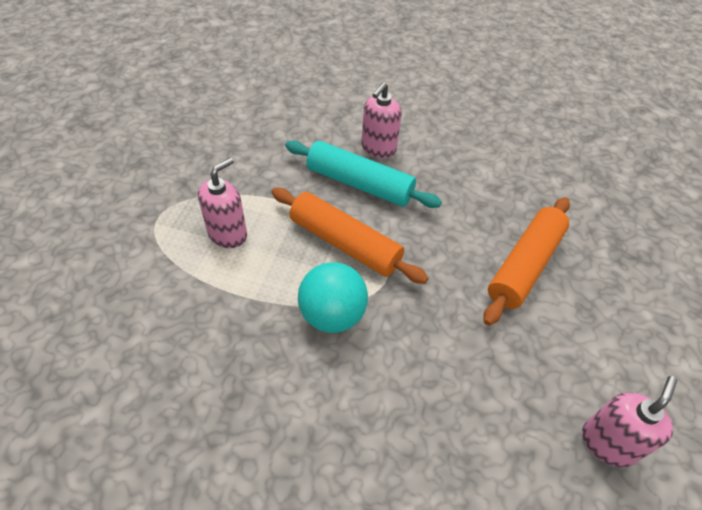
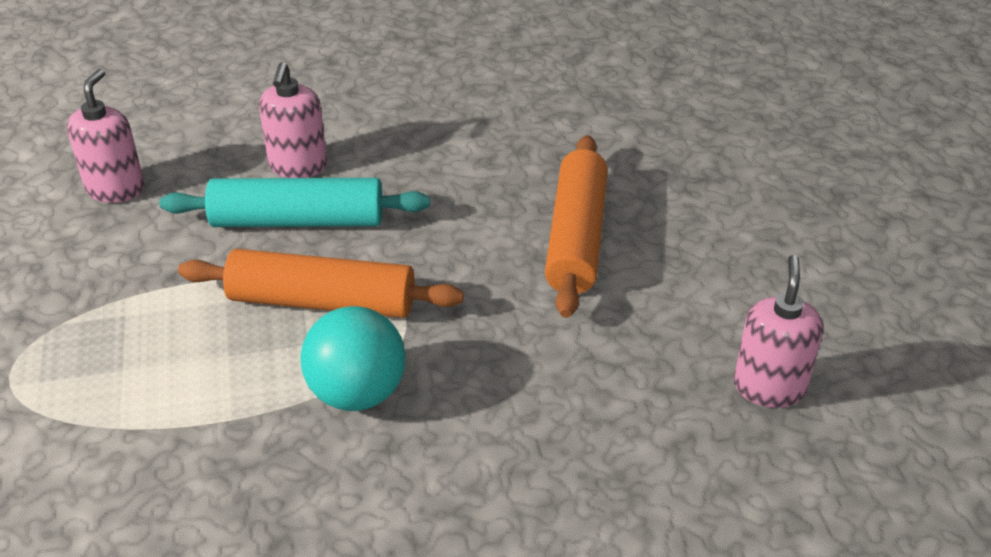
camera: 25 degrees left, 10 degrees down
pink soap dispenser [198,158,247,248] -> pink soap dispenser moved to [67,69,144,203]

